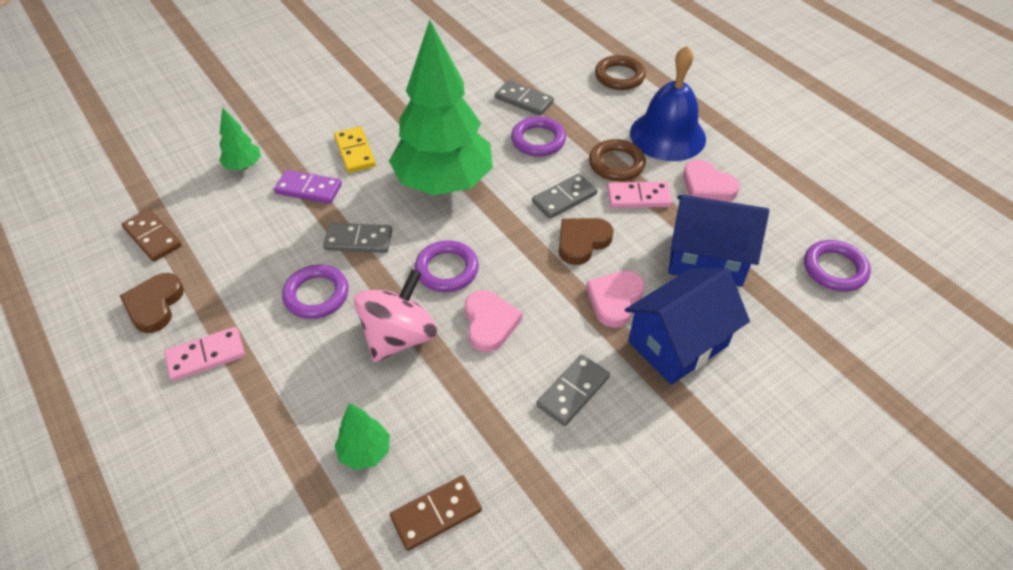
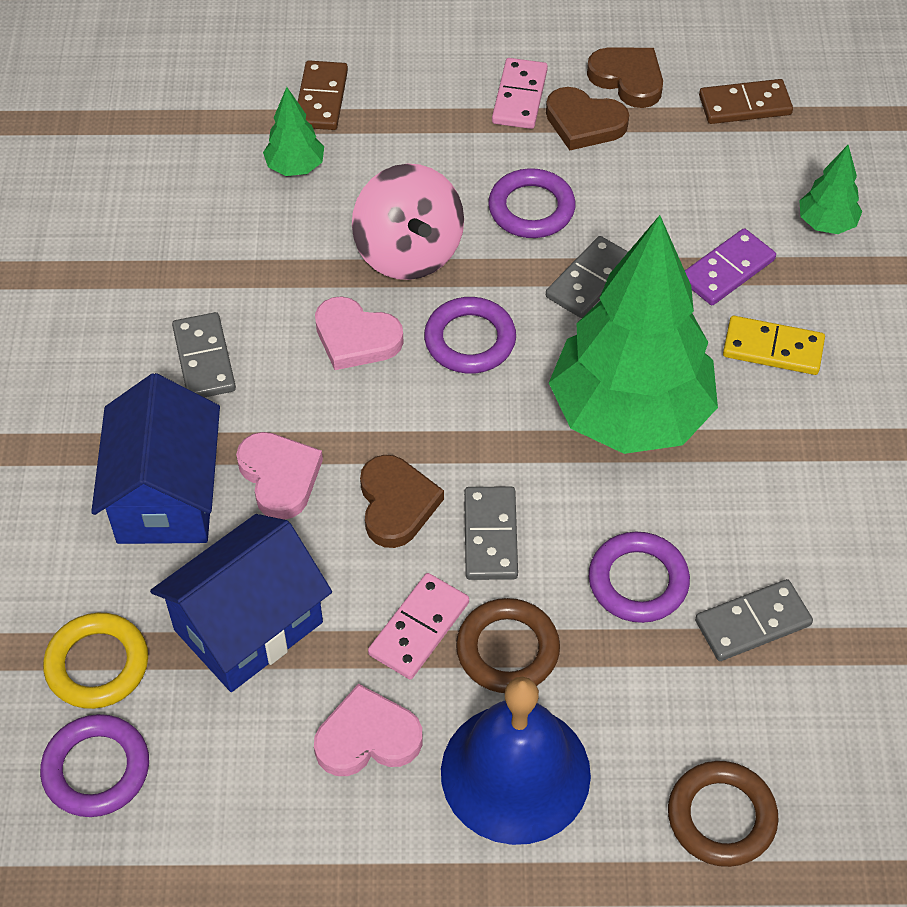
camera: 125 degrees right, 5 degrees up
brown domino [390,475,482,551] -> brown domino moved to [298,60,348,130]
none -> yellow ring [43,613,148,709]
none -> brown heart [546,87,629,151]

